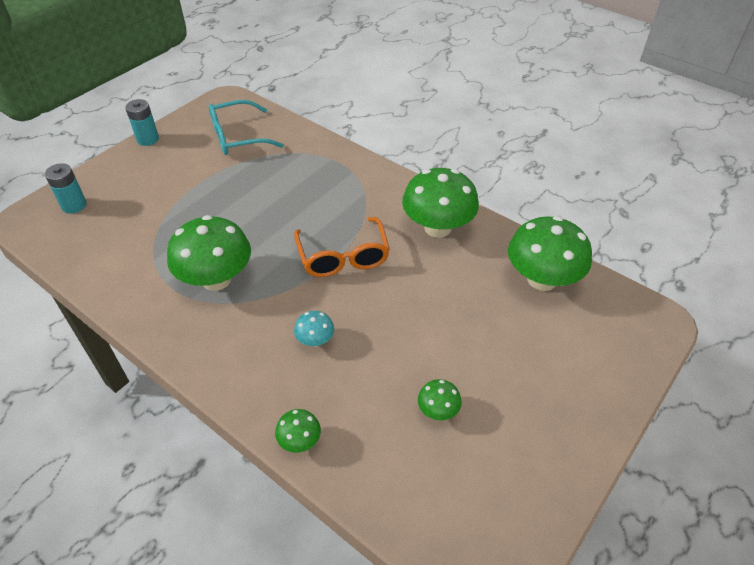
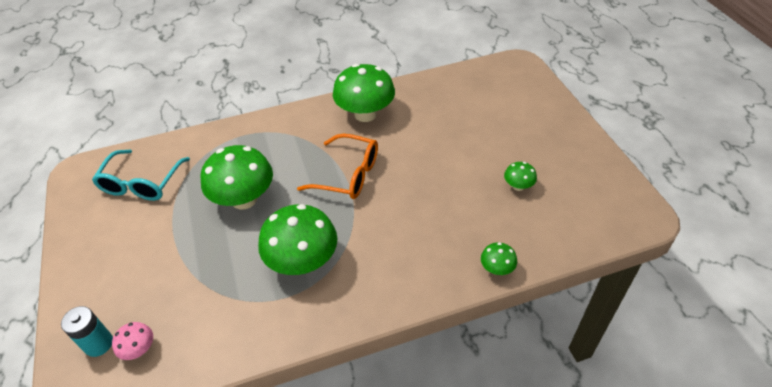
camera: 55 degrees left, 0 degrees up
turquoise battery [125,99,159,146] -> none
turquoise mushroom [294,311,334,347] -> none
green mushroom [508,216,592,291] -> green mushroom moved to [201,145,273,210]
none -> pink mushroom [112,322,153,360]

